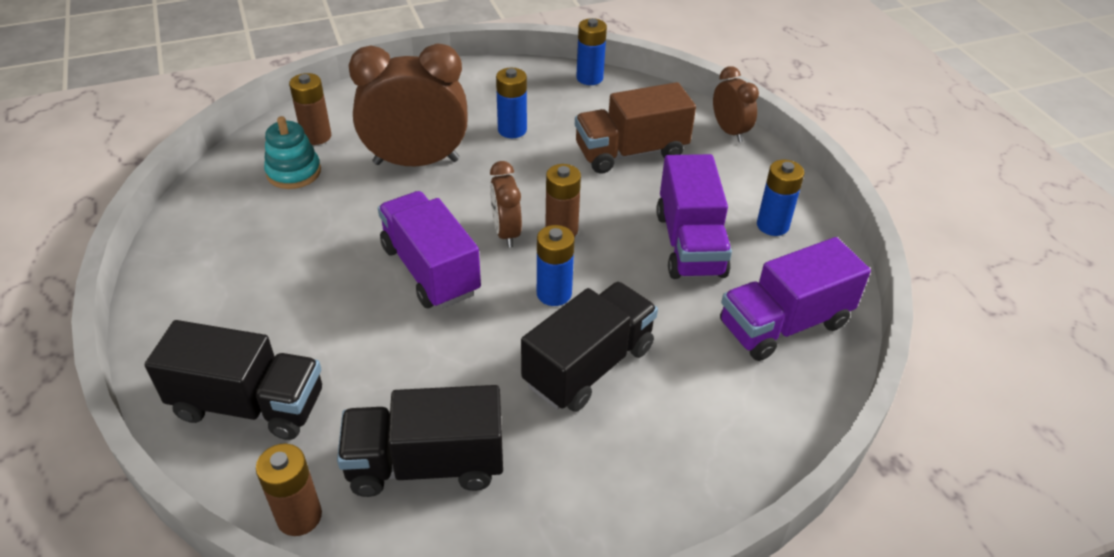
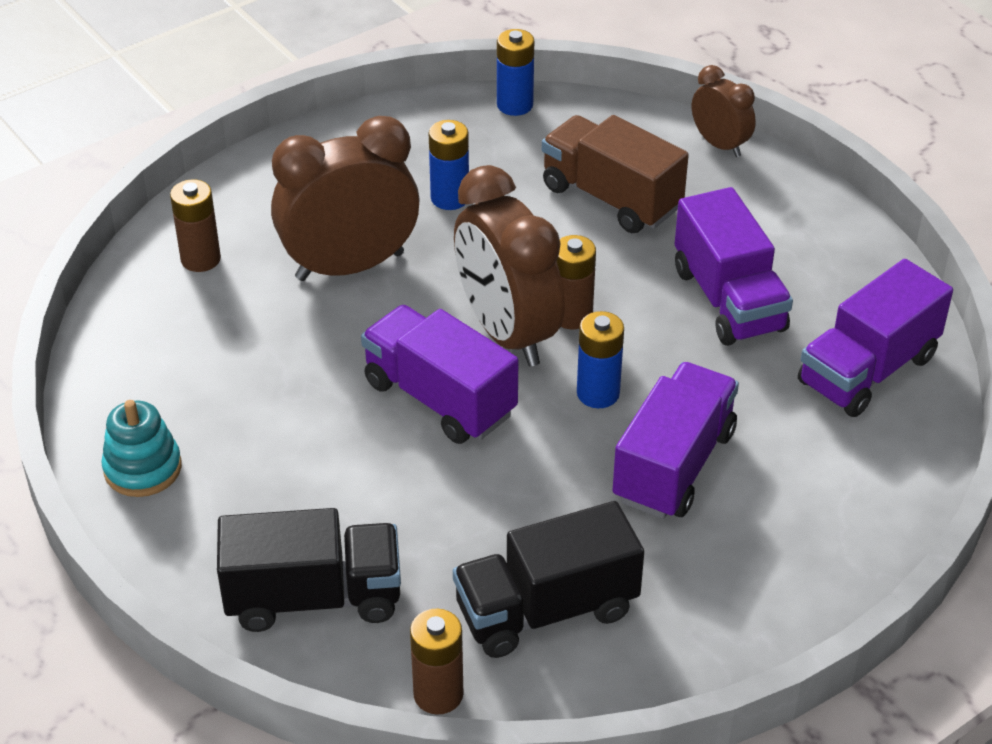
camera: 15 degrees left, 0 degrees up
turquoise stacking toy [264,116,321,189] -> turquoise stacking toy moved to [101,400,182,497]
brown clock [490,161,522,248] -> brown clock [454,165,565,367], size x1.90
black truck [521,282,658,412] -> purple truck [612,362,739,519]
brown truck [575,82,696,174] -> brown truck turned 75 degrees clockwise [542,115,689,233]
blue battery [757,160,804,236] -> none

